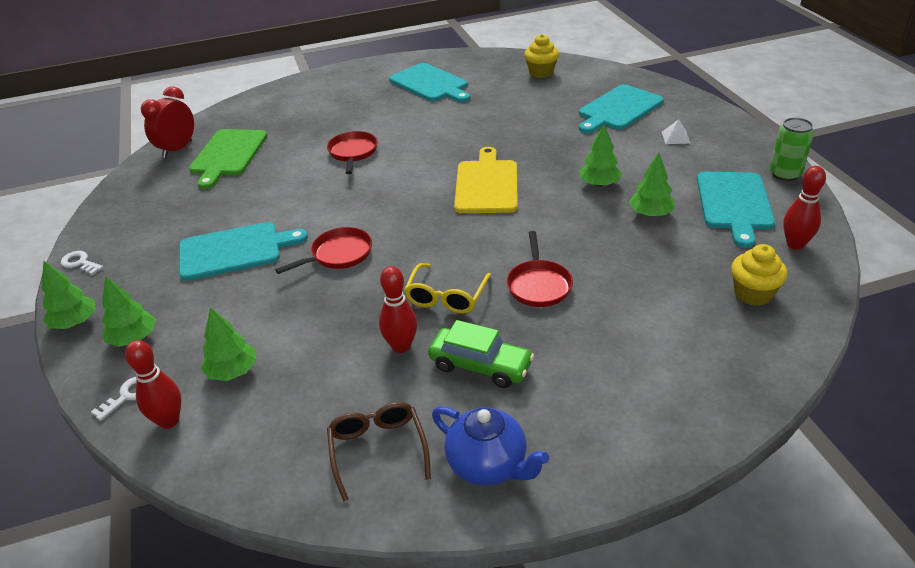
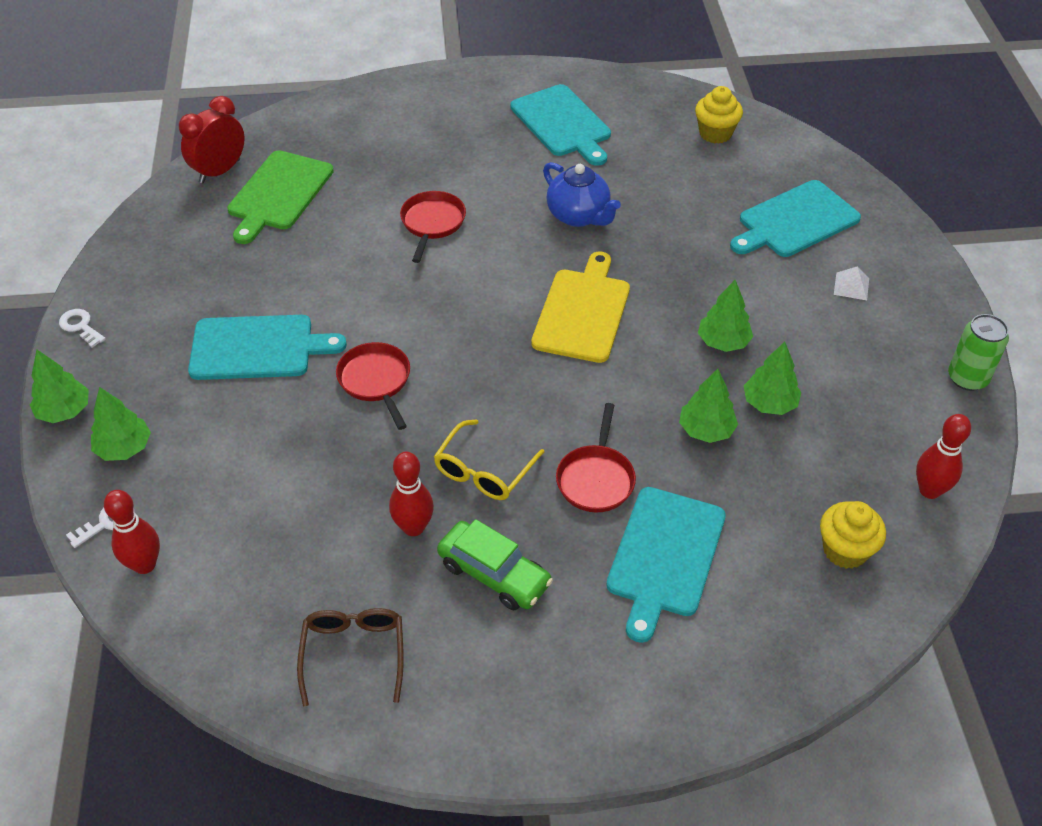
camera: 10 degrees right, 10 degrees up
green tree [201,307,257,381] -> green tree moved to [679,369,738,443]
red pan [275,227,372,274] -> red pan turned 90 degrees counterclockwise [336,342,410,430]
blue teapot [432,406,549,486] -> blue teapot moved to [543,162,621,227]
turquoise cutting board [697,172,775,248] -> turquoise cutting board moved to [606,487,726,643]

